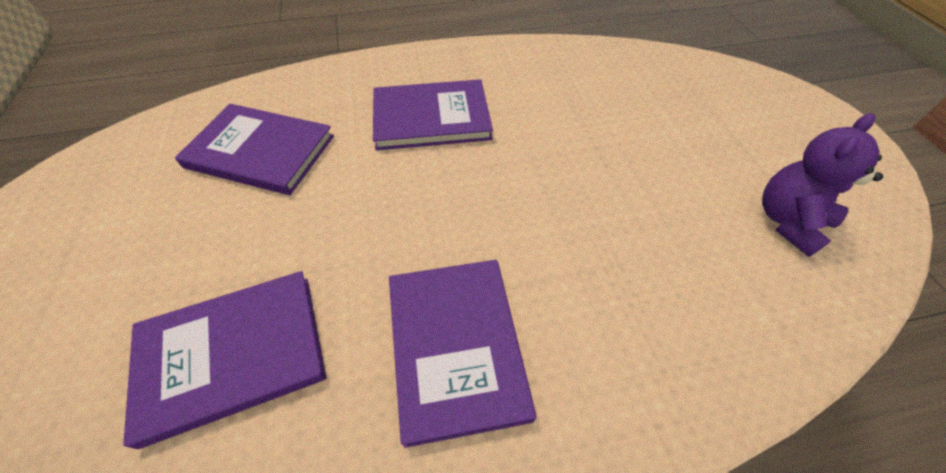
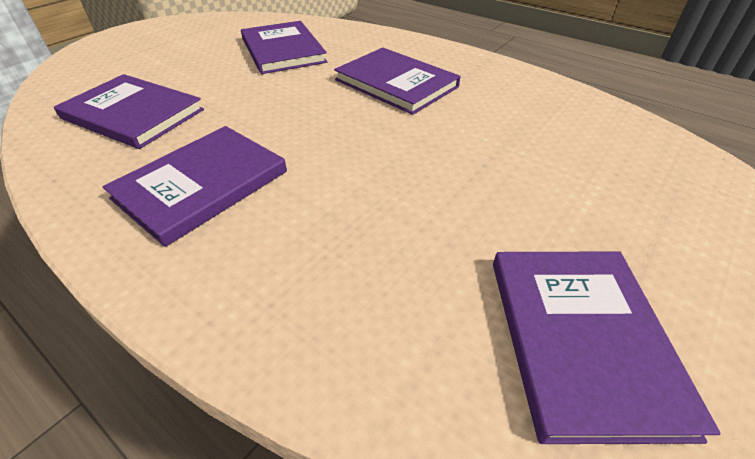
camera: 50 degrees right, 10 degrees down
purple teddy bear [762,113,883,257] -> purple book [493,251,721,444]

